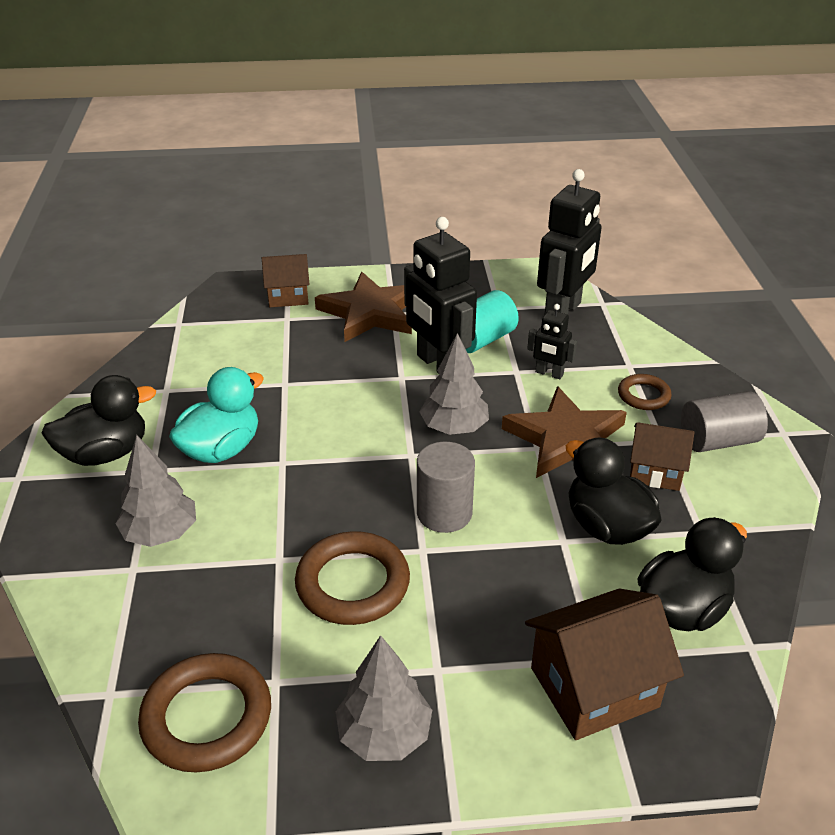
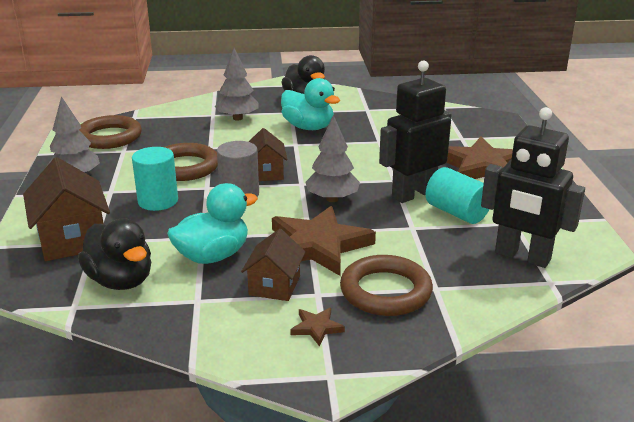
camera: 90 degrees right, 10 degrees down
brown house [262,254,310,307] -> brown house moved to [248,128,288,181]
black robot [527,304,577,379] -> none
black duck [566,437,662,545] -> turquoise duck [167,183,258,264]
brown ring [618,374,672,410] -> brown ring [340,255,433,316], size x1.75
grey cylinder [681,391,768,452] -> brown star [290,308,345,346]
none -> turquoise cylinder [132,147,178,211]

